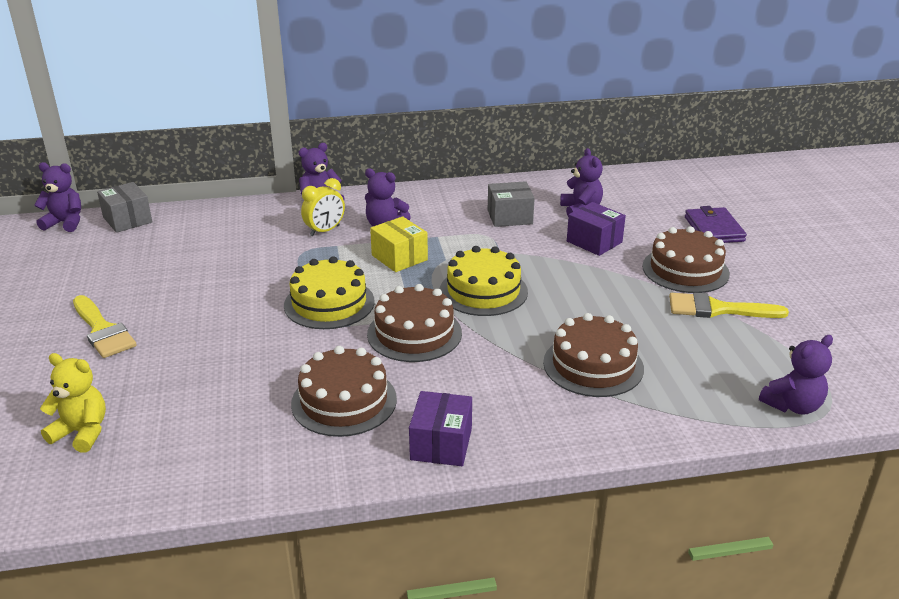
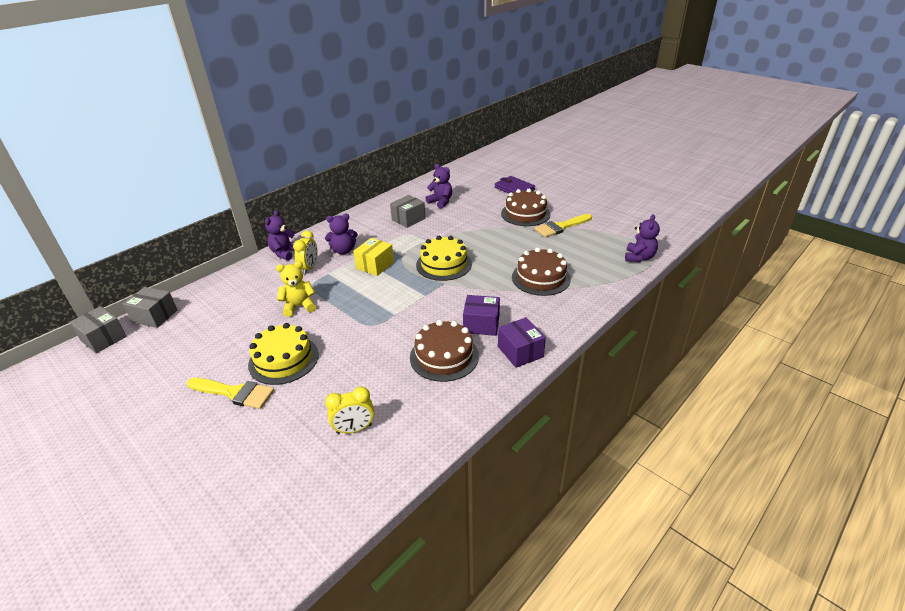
camera: 35 degrees left, 5 degrees up
purple teddy bear [34,162,81,232] -> grey box [70,306,127,354]
yellow teddy bear [40,353,106,453] -> yellow teddy bear moved to [276,261,316,317]
yellow cake [284,256,375,329] -> yellow cake moved to [248,323,319,385]
brown cake [367,284,462,362] -> none
yellow box [370,216,428,272] -> yellow box turned 75 degrees counterclockwise [353,238,394,276]
purple box [567,202,626,256] -> purple box moved to [463,295,500,336]
none -> yellow clock [325,387,374,434]

